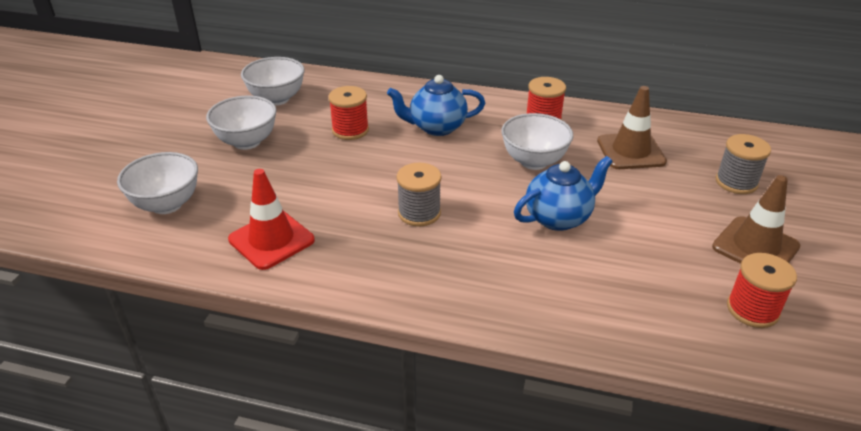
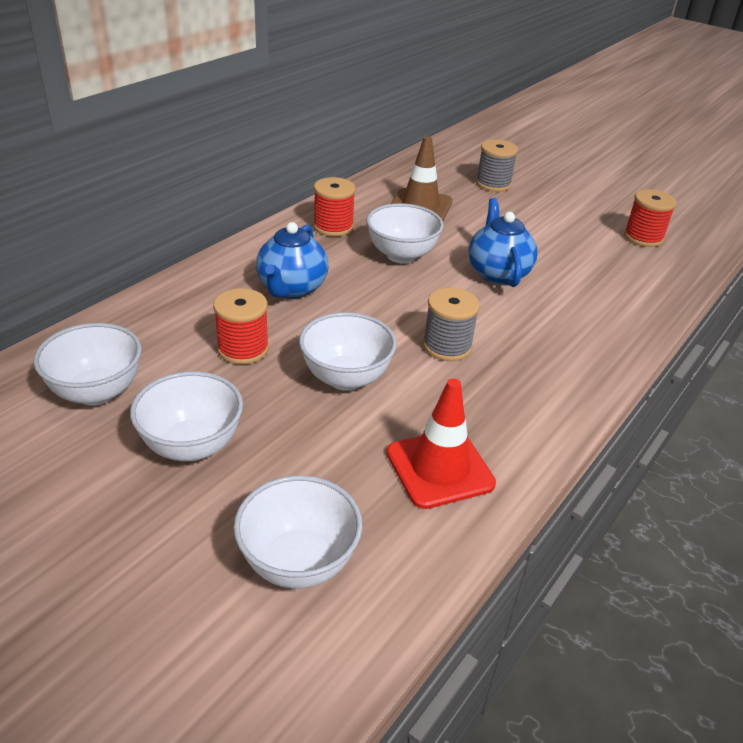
camera: 70 degrees left, 0 degrees up
brown traffic cone [712,175,800,264] -> none
none -> white bowl [299,312,397,391]

